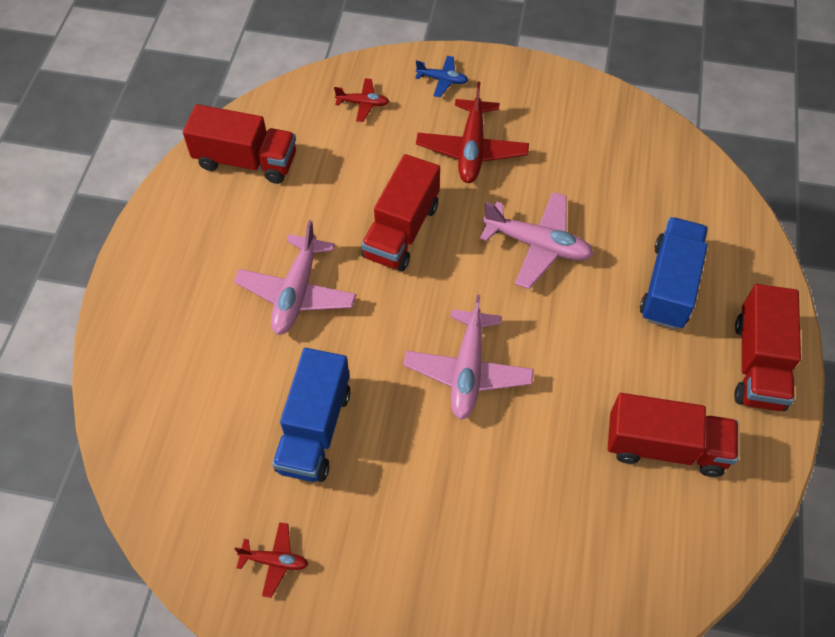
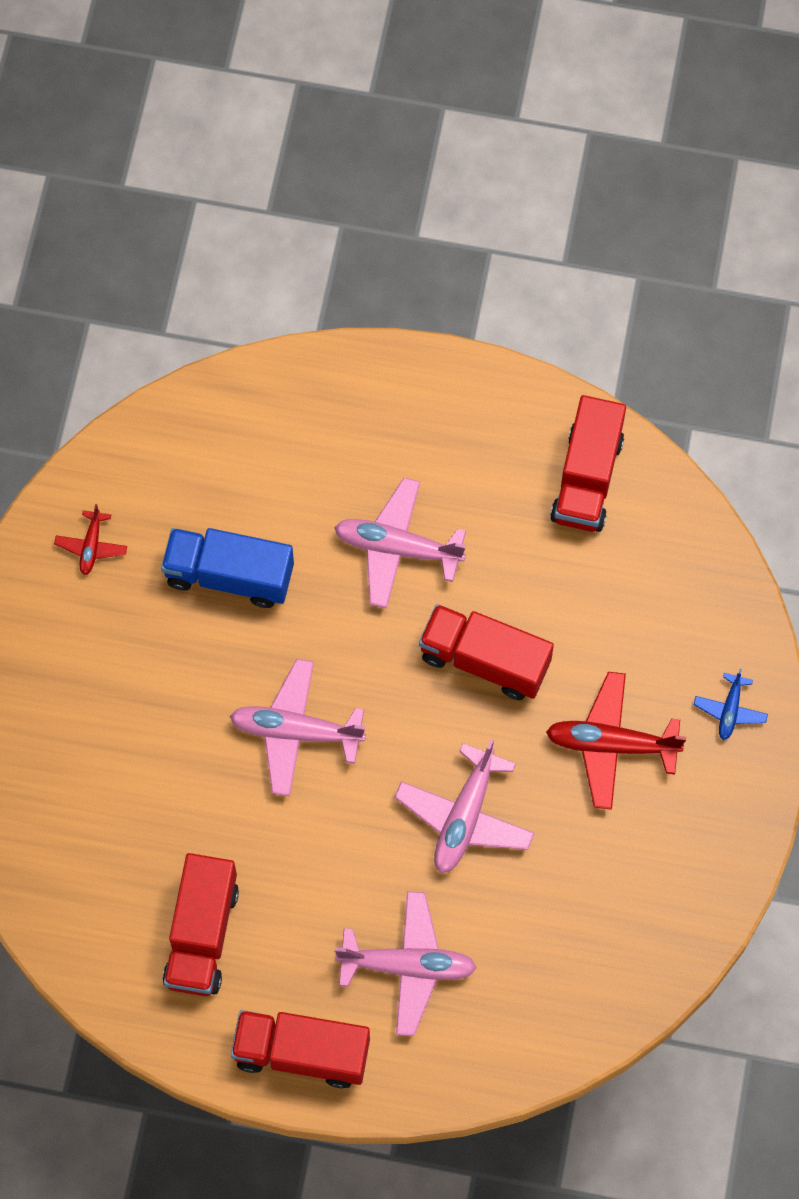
camera: 90 degrees right, 10 degrees up
red plane [334,78,389,122] -> none
blue truck [640,217,708,329] -> pink plane [335,891,477,1036]

